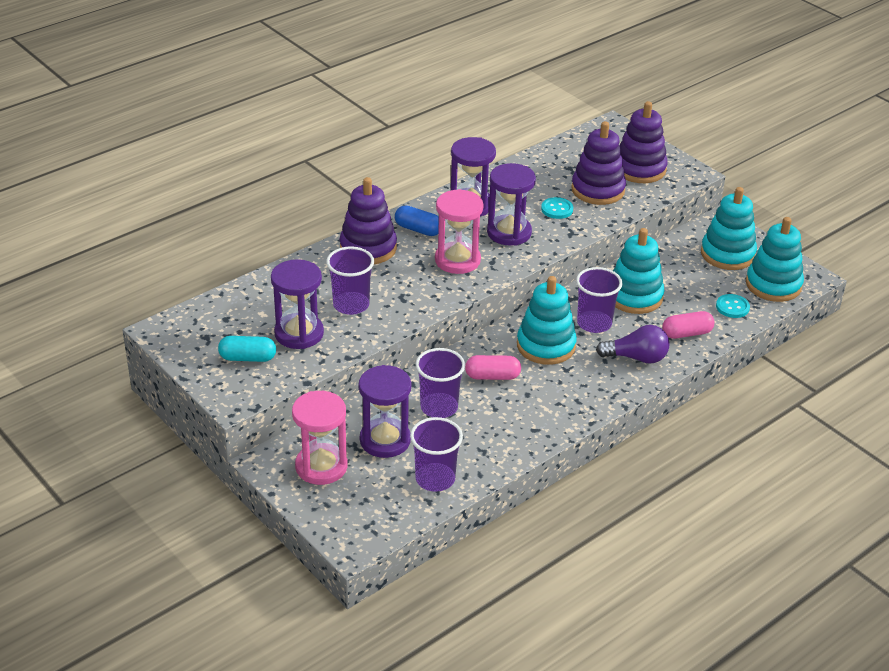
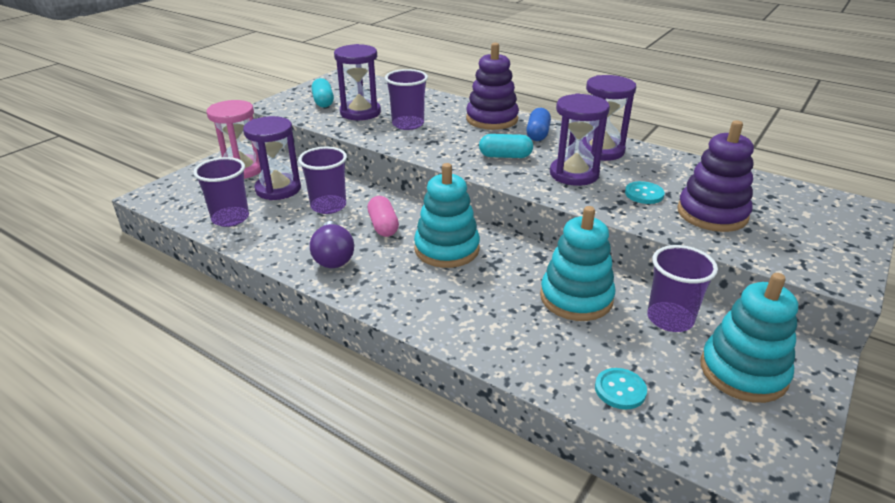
camera: 75 degrees right, 5 degrees down
pink hourglass [435,189,484,274] -> turquoise capsule [479,134,533,158]
purple cup [576,267,622,333] -> purple cup moved to [647,245,718,332]
purple light bulb [596,325,669,364] -> purple light bulb moved to [310,221,354,268]
purple stacking toy [620,101,668,183] -> none
pink capsule [662,311,715,339] -> none
turquoise stacking toy [746,217,804,302] -> none

